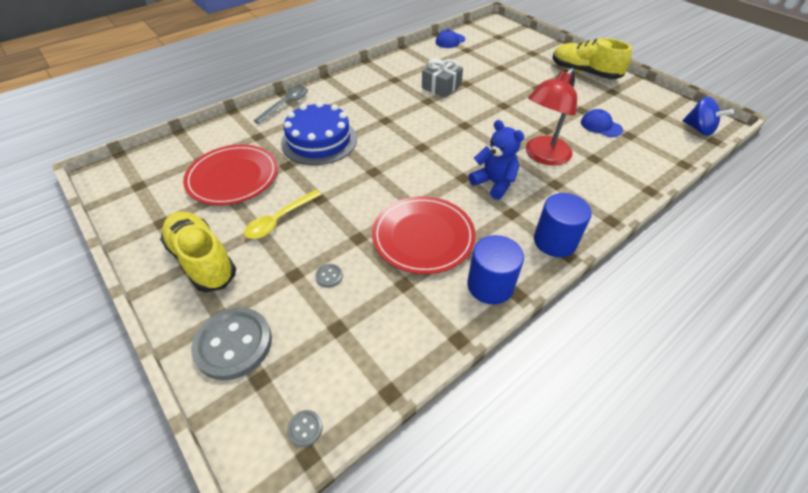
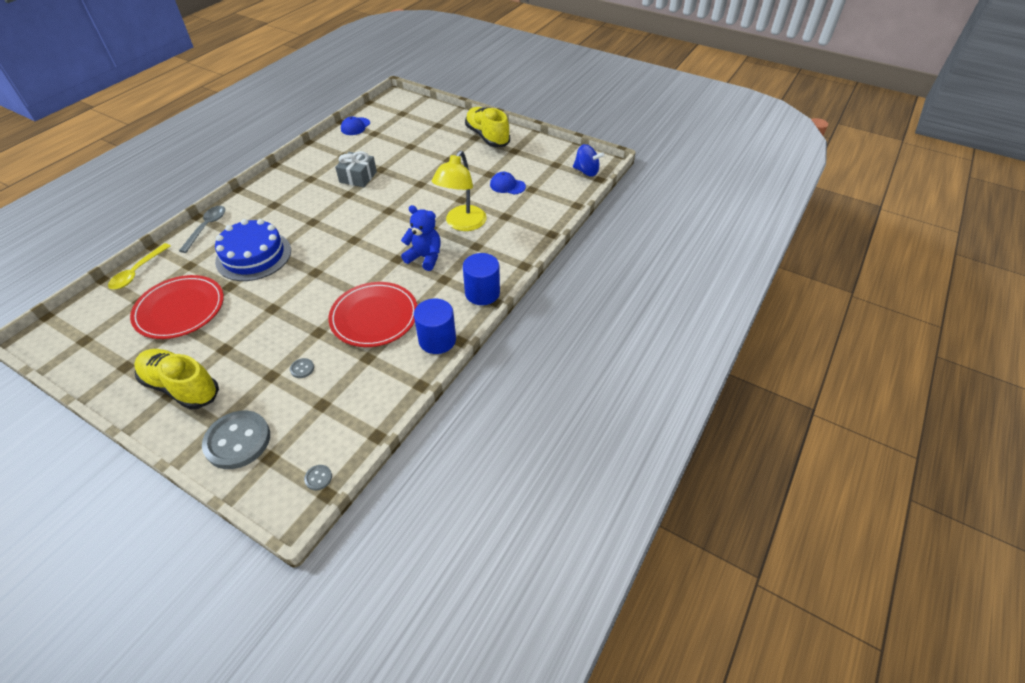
camera: 20 degrees left, 0 degrees up
yellow spoon [244,190,321,239] -> yellow spoon moved to [108,243,171,289]
red lamp [526,68,577,166] -> yellow lamp [432,151,487,231]
yellow shoe [552,38,632,79] -> yellow shoe turned 45 degrees clockwise [465,107,510,147]

